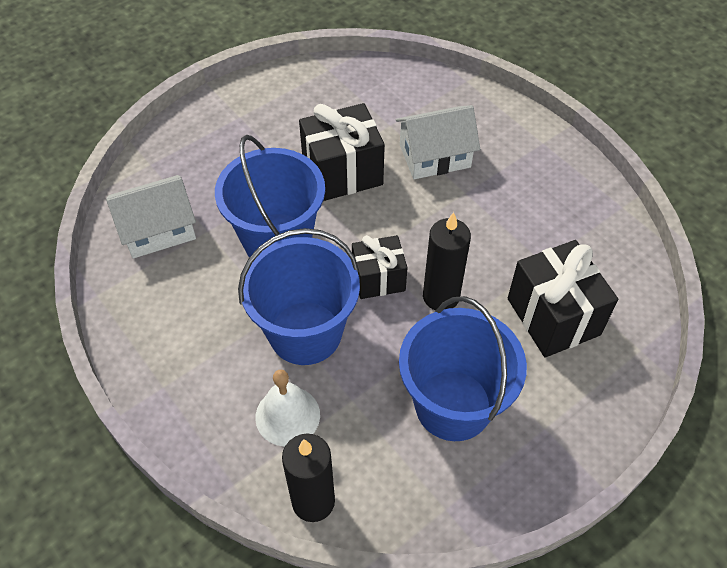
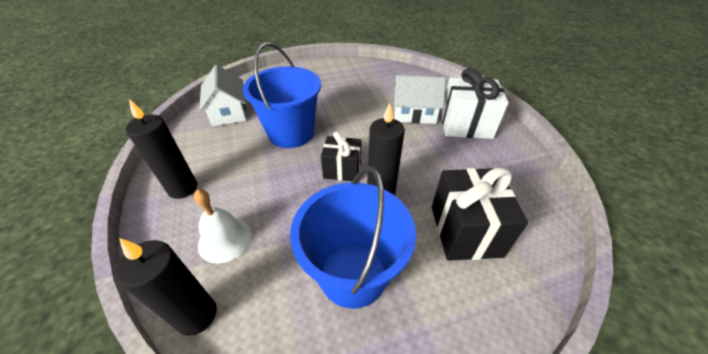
camera: 20 degrees right, 10 degrees down
white house [106,175,196,258] -> white house turned 75 degrees clockwise [199,65,246,127]
blue bucket [238,228,360,365] -> none
black gift [299,103,385,201] -> none
none -> black candle [126,99,197,199]
none -> white gift [441,68,509,139]

